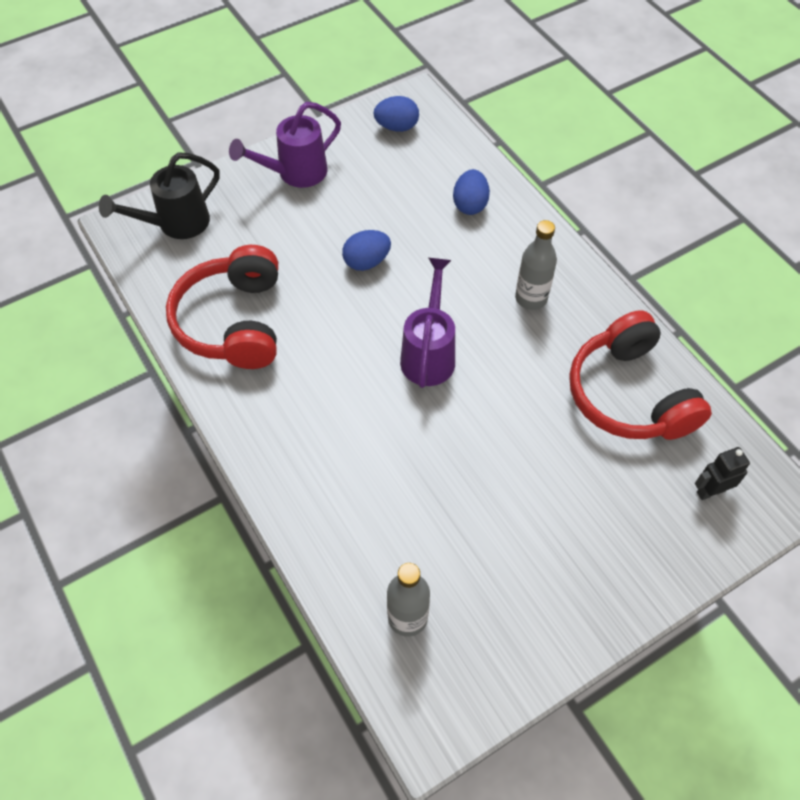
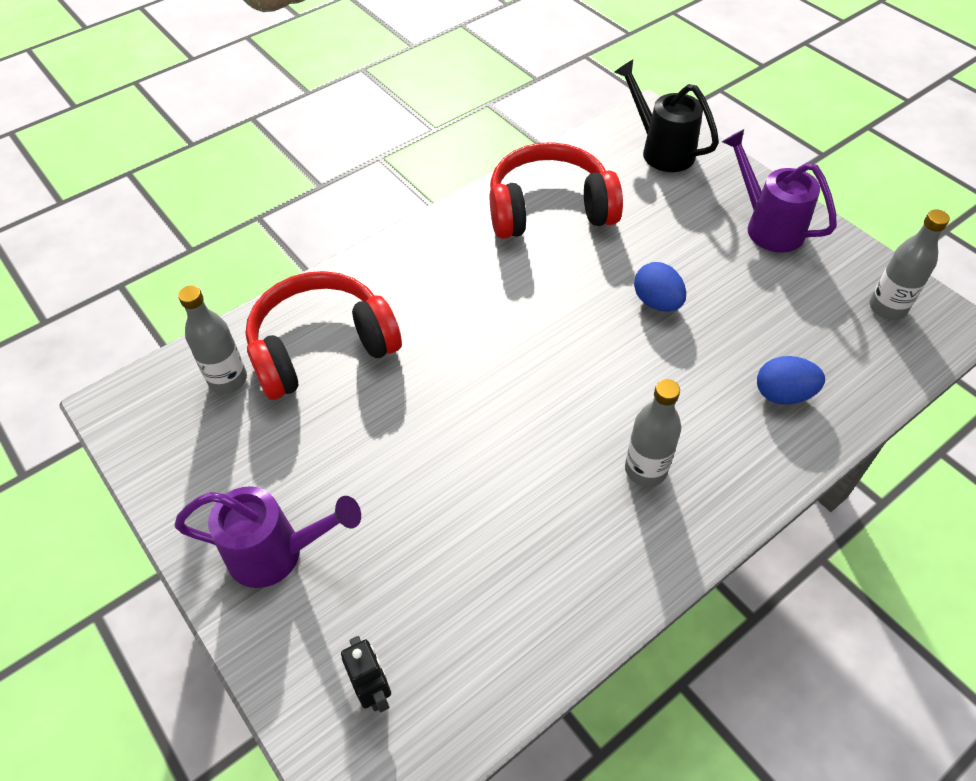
camera: 85 degrees right, 5 degrees down
blue egg [374,96,419,132] -> grey bottle [869,209,950,320]
purple watering can [400,258,455,388] -> purple watering can moved to [174,486,361,588]
red headphones [569,310,712,440] -> red headphones moved to [245,271,402,400]

